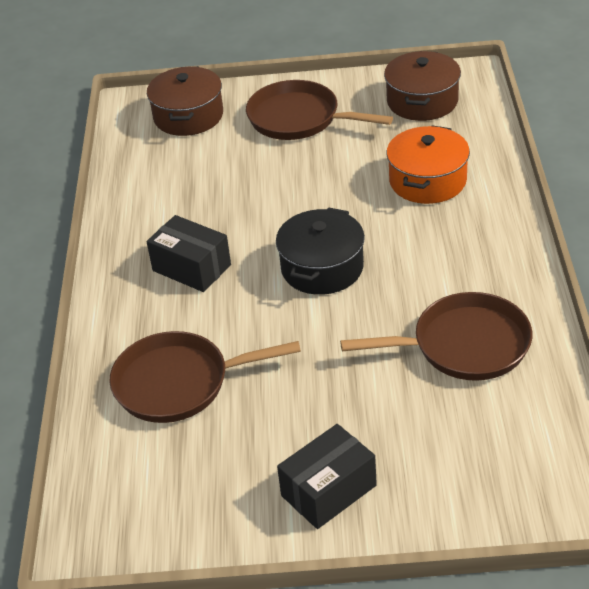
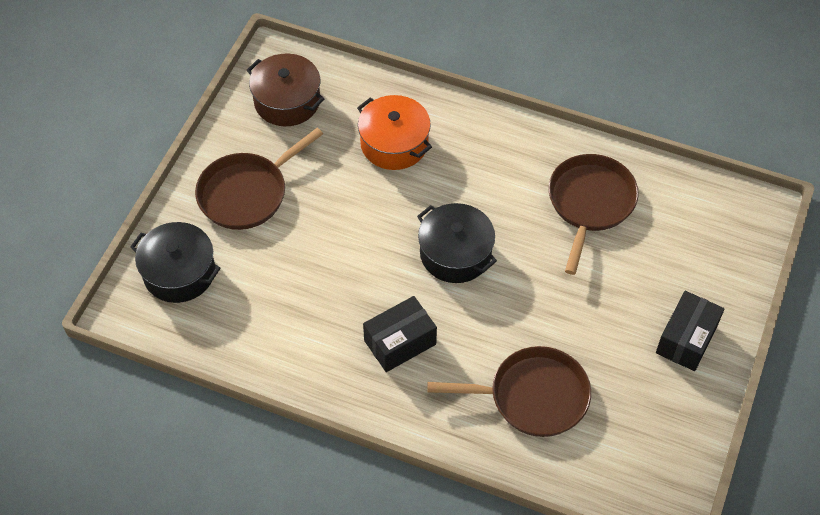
camera: 70 degrees left, 15 degrees up
brown pan [109,331,301,423] -> brown pan turned 105 degrees counterclockwise [427,346,591,437]
brown pot [147,66,223,136] -> black pot [130,222,221,303]
black box [277,424,377,529] -> black box turned 45 degrees clockwise [656,291,725,371]

